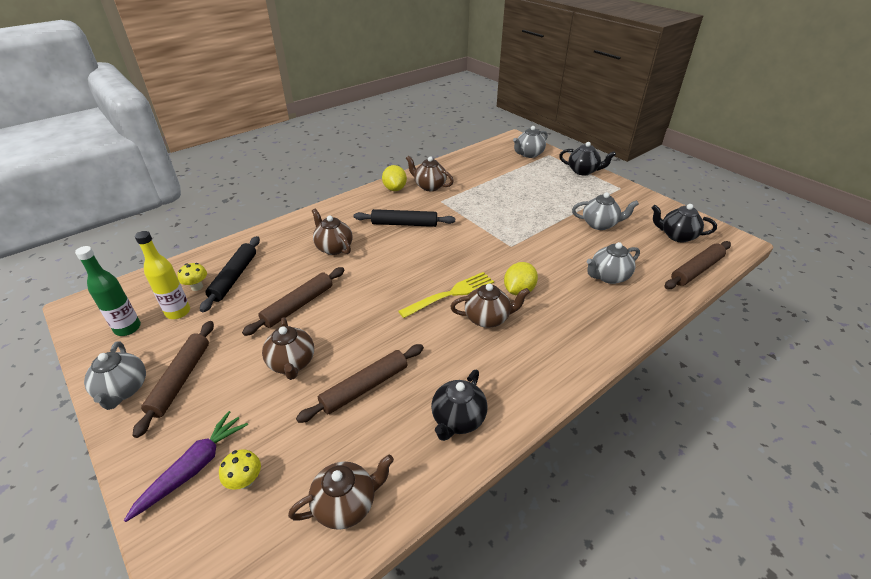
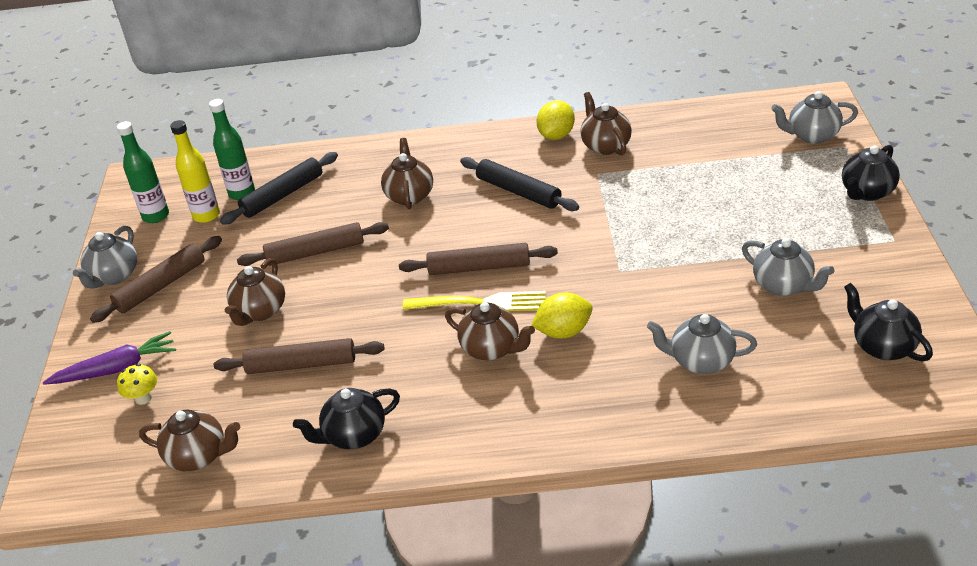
camera: 40 degrees right, 0 degrees up
yellow mushroom [177,263,207,291] -> green bottle [209,99,255,200]
black teapot [559,142,616,176] -> black teapot turned 75 degrees clockwise [842,145,900,201]
brown rolling pin [664,241,731,289] -> brown rolling pin moved to [399,243,558,275]

